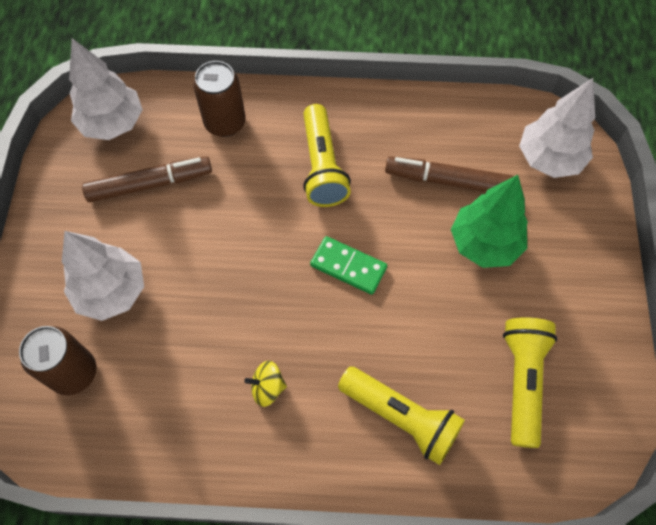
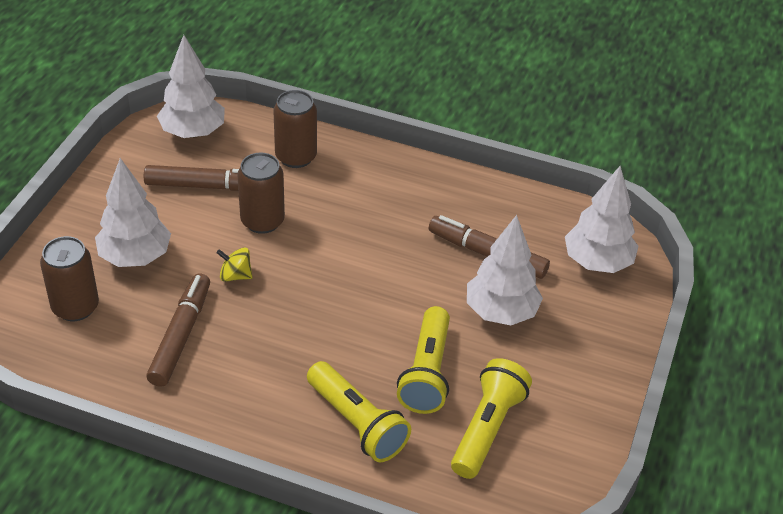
camera: 15 degrees right, 20 degrees down
yellow spinning top [244,361,287,407] -> yellow spinning top moved to [216,247,253,282]
yellow flashlight [303,104,351,207] -> yellow flashlight moved to [397,306,450,414]
green domino [310,236,387,295] -> none
green tree [451,175,528,268] -> white tree [467,215,543,325]
none -> brown marker [146,273,210,387]
none -> brown can [237,153,285,234]

